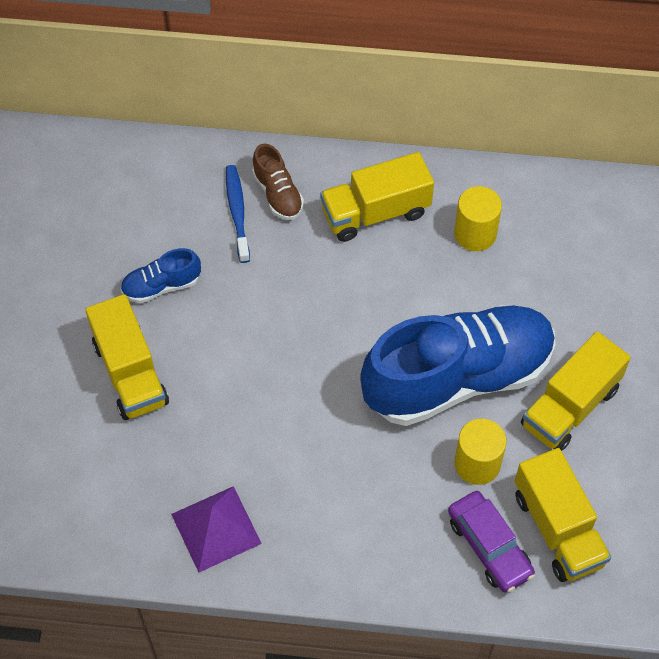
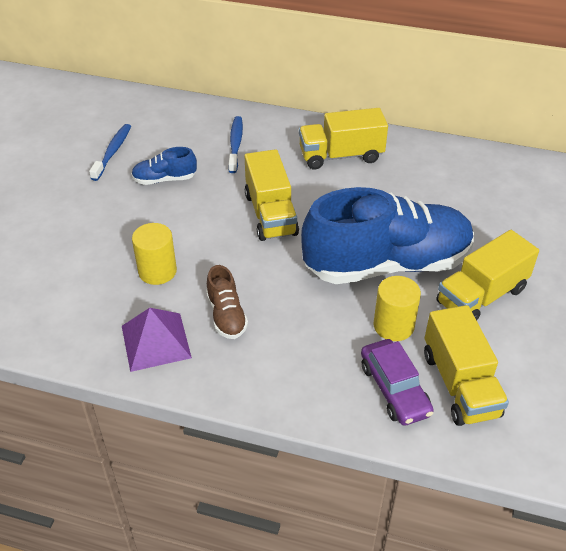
camera: 10 degrees right, 15 degrees down
yellow truck [85,294,169,420] -> yellow truck moved to [244,149,299,241]
brown shoe [252,144,304,220] -> brown shoe moved to [206,265,248,339]
yellow cylinder [454,186,502,251] -> yellow cylinder moved to [132,223,177,285]
none -> blue toothbrush [89,124,131,181]

